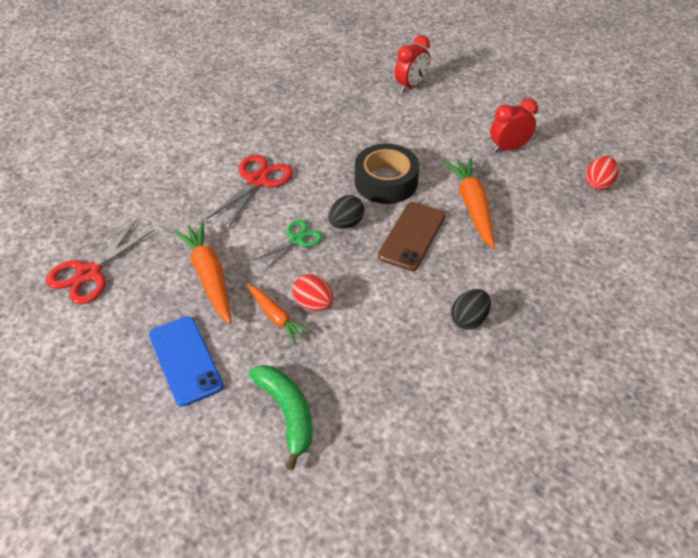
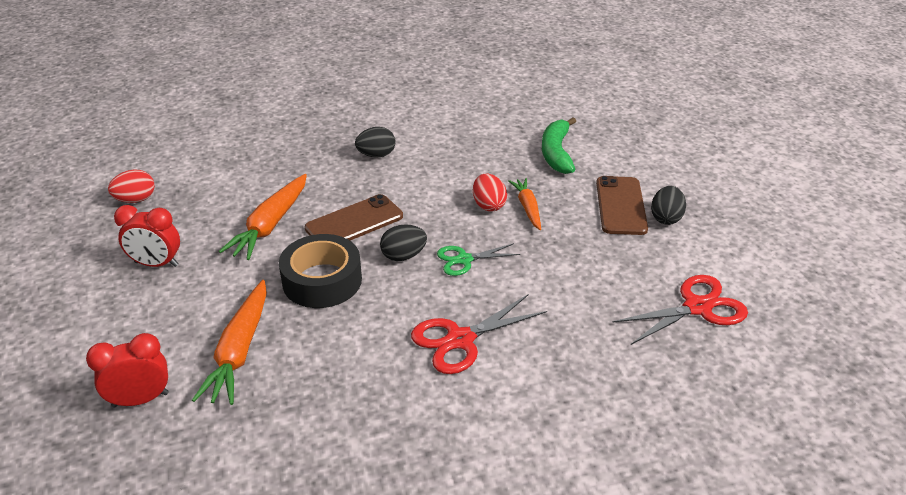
camera: 150 degrees left, 10 degrees down
blue phone [149,316,224,406] -> brown phone [596,176,648,235]
orange carrot [174,221,232,324] -> orange carrot moved to [192,280,267,405]
none -> black egg [651,186,686,225]

